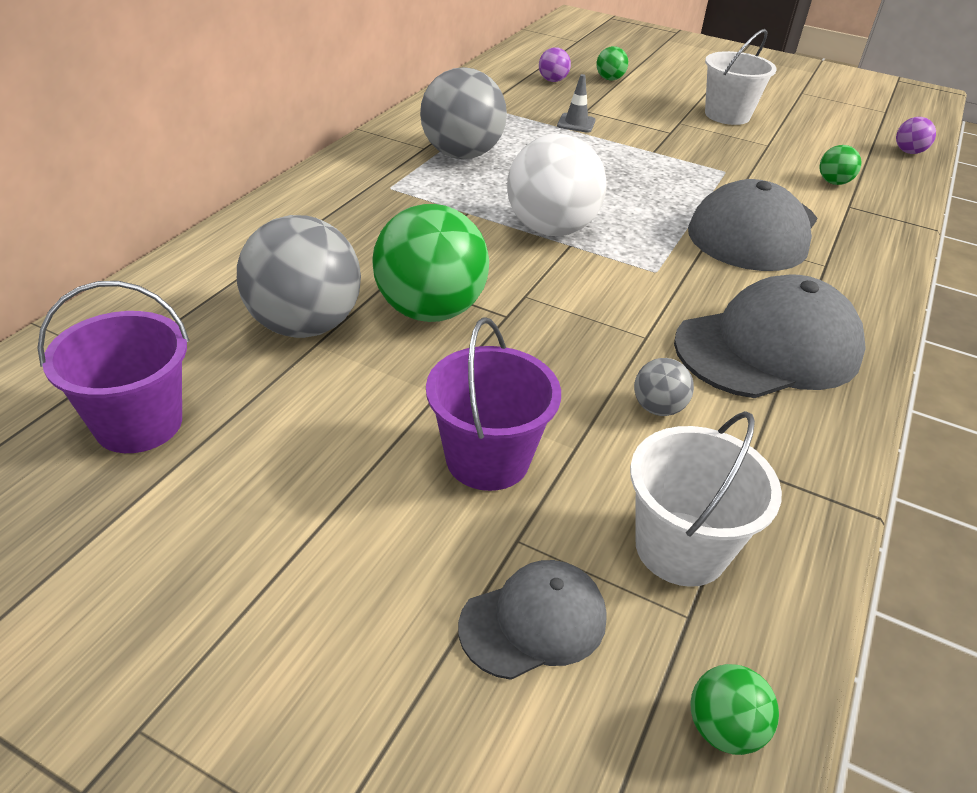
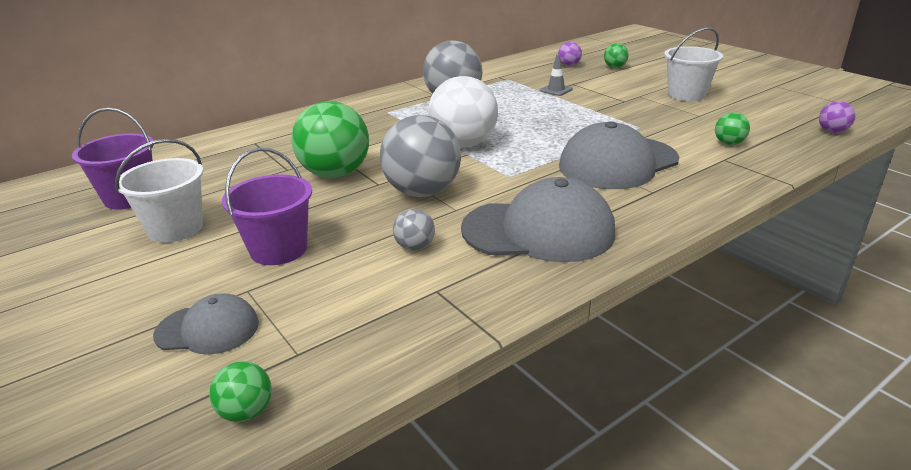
camera: 30 degrees right, 10 degrees down
grey ball [237,215,361,338] -> grey ball moved to [380,115,461,197]
white bucket [630,411,782,587] -> white bucket moved to [115,139,203,243]

